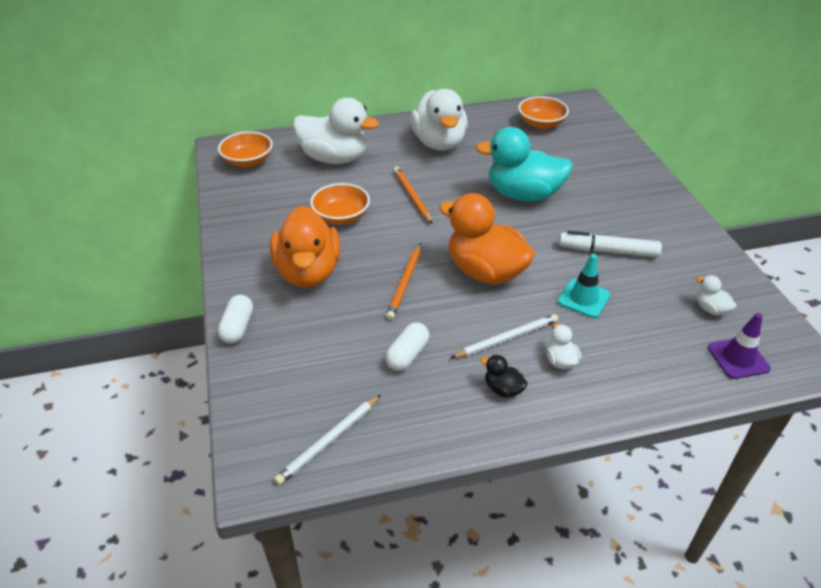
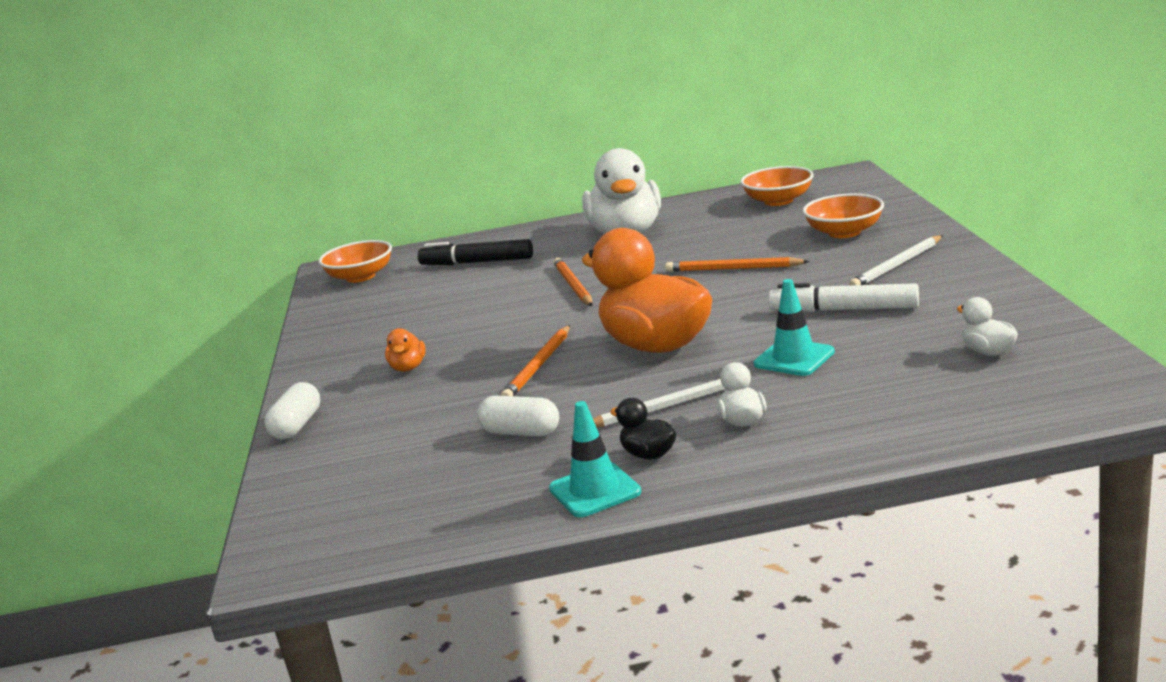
camera: 10 degrees right, 20 degrees down
orange duck [270,206,340,287] -> orange duck [385,328,426,372], size x0.41
white pencil [274,395,381,485] -> white pencil moved to [849,235,943,286]
white duck [293,98,379,164] -> black marker [418,239,533,265]
orange bowl [310,183,370,225] -> orange bowl moved to [803,194,884,238]
white capsule [385,322,429,371] -> white capsule turned 75 degrees clockwise [477,396,559,437]
turquoise duck [475,127,573,201] -> orange pencil [665,257,810,272]
purple traffic cone [708,313,771,379] -> none
none -> turquoise traffic cone [549,401,641,517]

